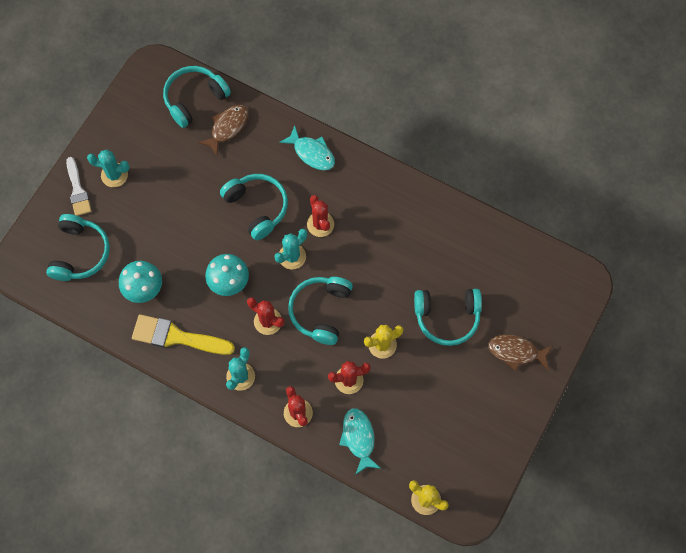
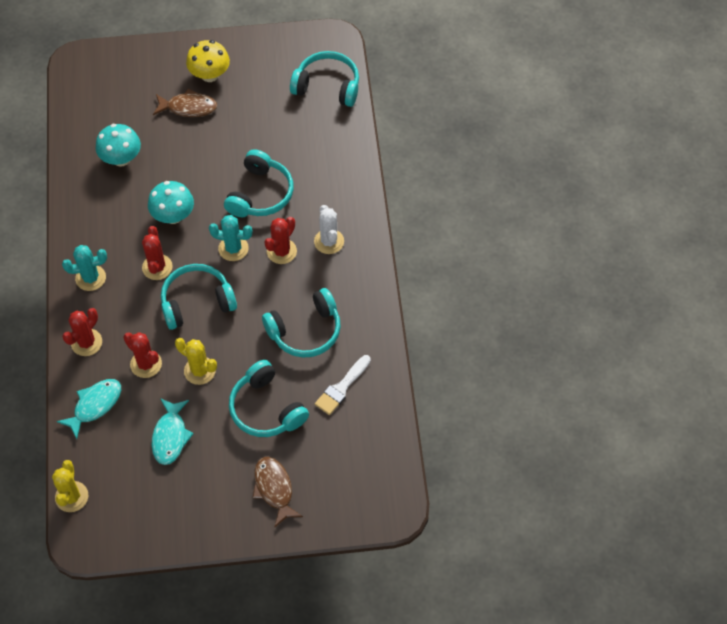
camera: 55 degrees right, 10 degrees down
turquoise headphones [46,214,110,281] -> turquoise headphones moved to [262,288,341,358]
white brush [66,157,92,216] -> white brush moved to [315,355,371,415]
turquoise cactus [87,150,130,187] -> yellow mushroom [186,40,230,82]
yellow brush [132,314,235,355] -> none
brown fish [198,105,248,156] -> brown fish moved to [153,89,217,117]
turquoise fish [279,126,335,171] -> turquoise fish moved to [152,398,194,465]
none -> white cactus [314,205,344,254]

